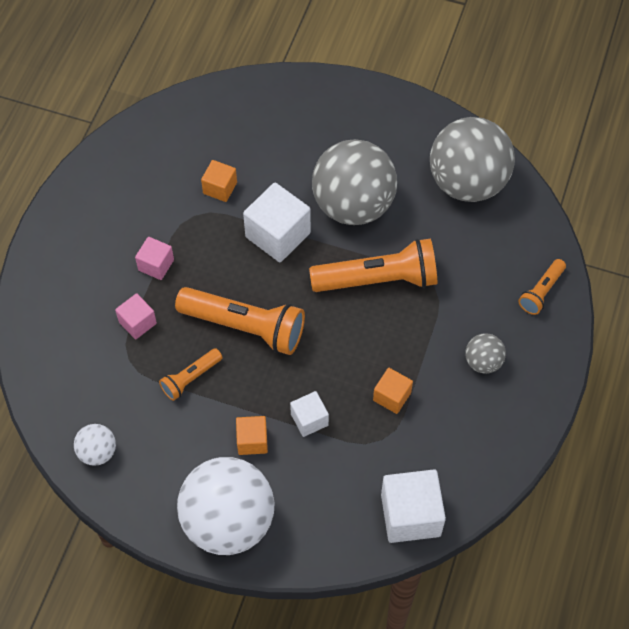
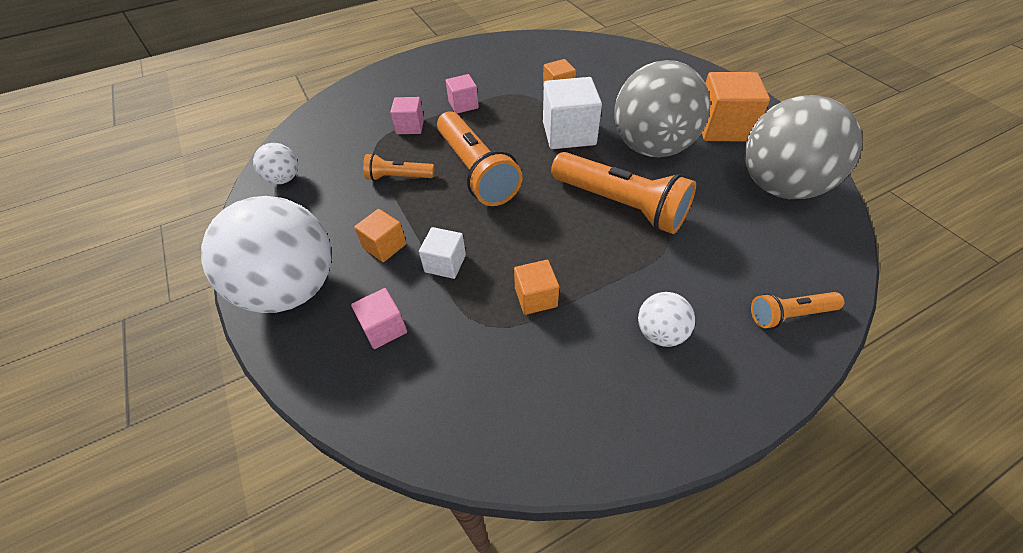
camera: 45 degrees right, 10 degrees down
white cube [381,470,446,543] -> none
grey ball [465,333,506,374] -> white ball [638,292,695,347]
none -> pink cube [351,288,407,349]
none -> orange cube [702,72,770,142]

